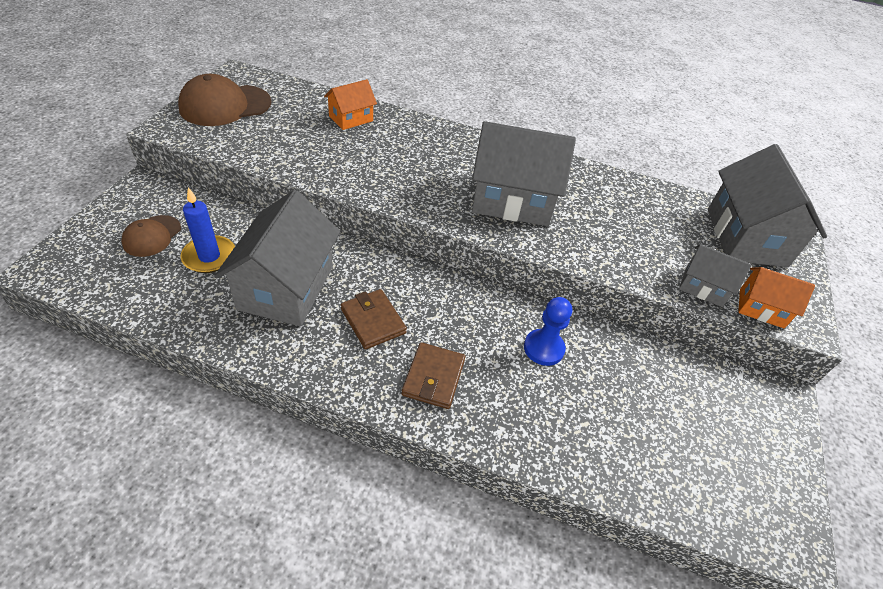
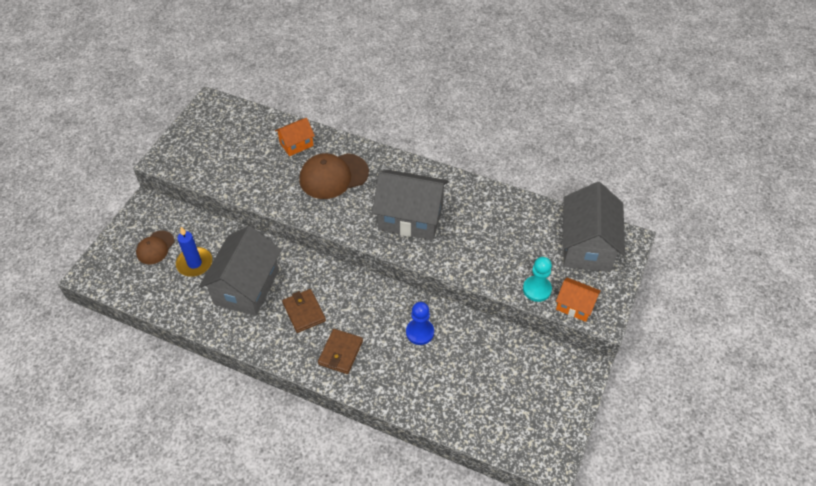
camera: 10 degrees right, 5 degrees up
brown cap [178,74,272,126] -> brown cap moved to [299,153,369,199]
grey house [679,244,752,307] -> turquoise pawn [523,257,552,302]

